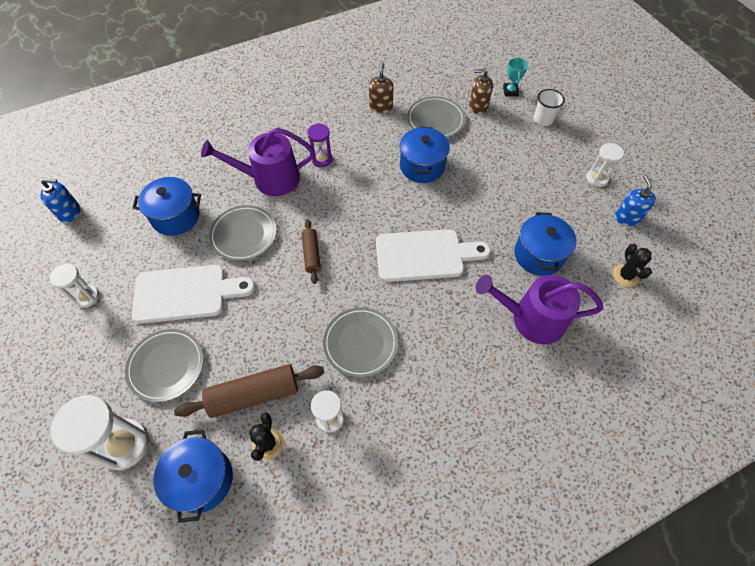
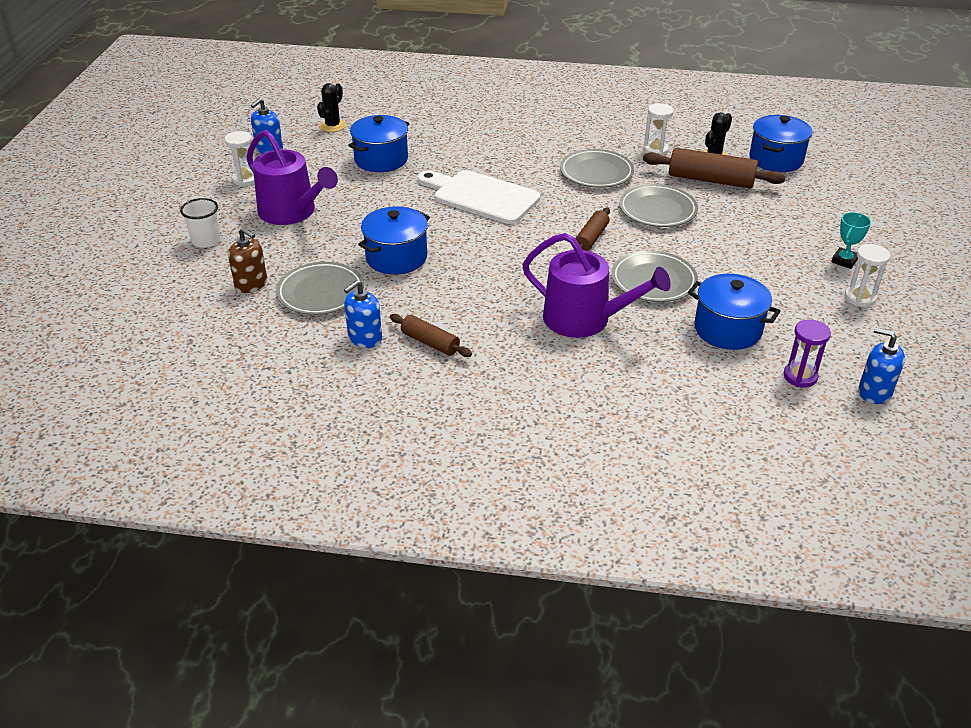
camera: 145 degrees left, 20 degrees down
white hourglass [51,395,149,470] -> none
grey plate [125,329,204,402] -> grey plate moved to [619,184,698,227]
white cutting board [132,265,255,324] -> none
purple hourglass [307,123,333,167] -> purple hourglass moved to [783,319,831,388]
brown soap dispenser [369,63,394,113] -> blue soap dispenser [344,280,382,348]
purple watering can [476,275,603,344] -> purple watering can moved to [246,130,338,225]
turquoise trophy [503,57,528,96] -> turquoise trophy moved to [831,212,871,269]
none -> brown rolling pin [390,314,472,357]

